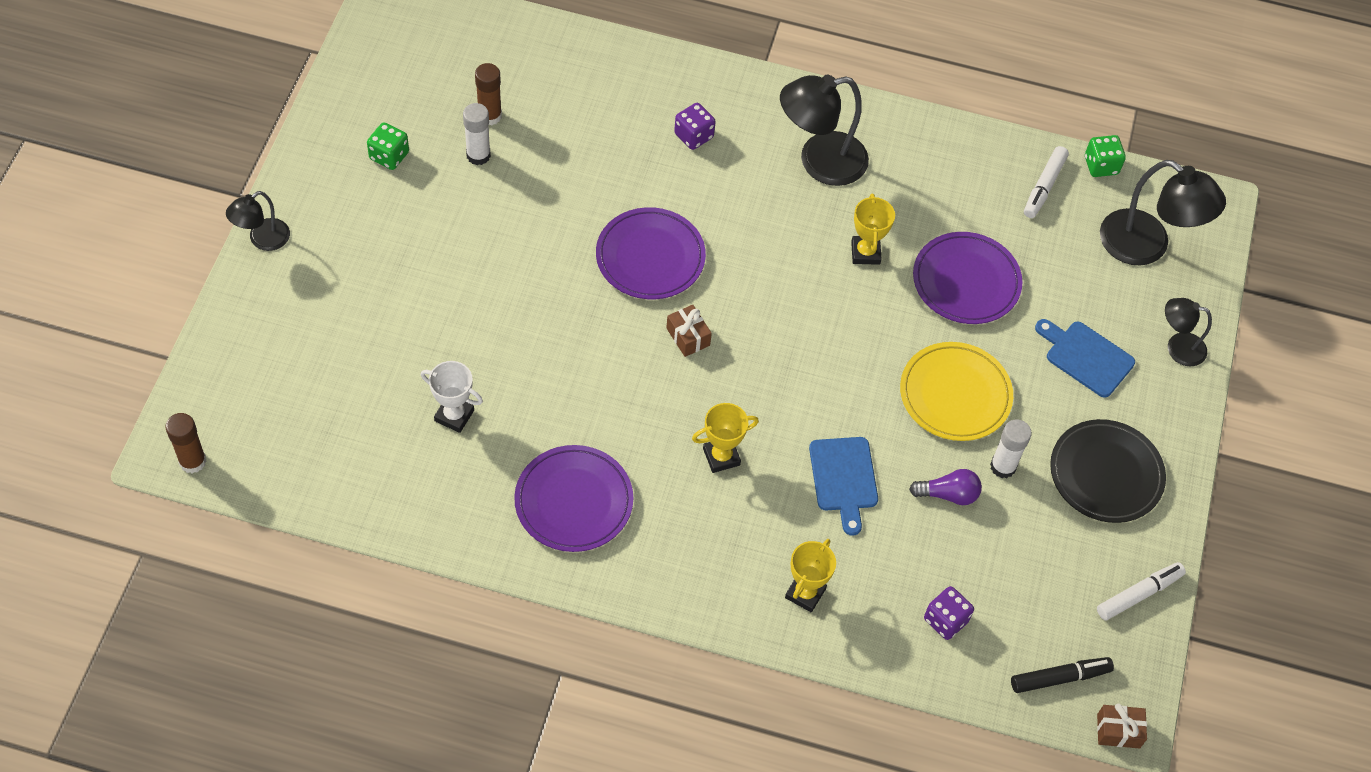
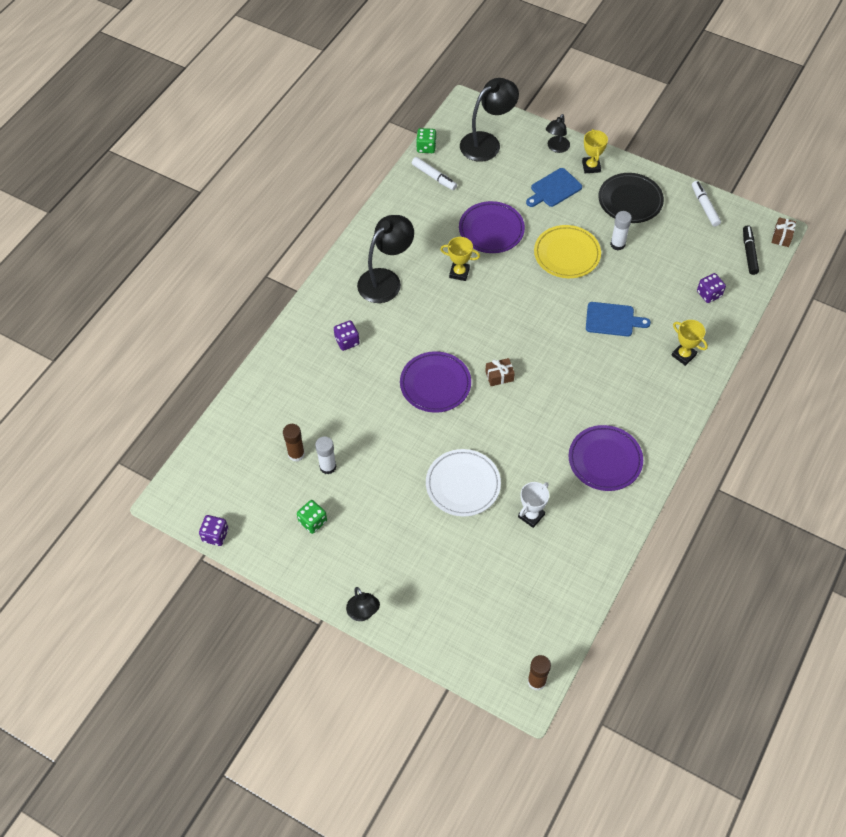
camera: 70 degrees left, 0 degrees up
yellow trophy [692,403,759,473] -> yellow trophy moved to [582,129,608,173]
black lamp [780,75,869,186] -> black lamp turned 135 degrees counterclockwise [357,215,414,303]
purple light bulb [909,469,982,505] -> none
none -> purple dice [199,515,229,546]
none -> white plate [426,449,501,517]

